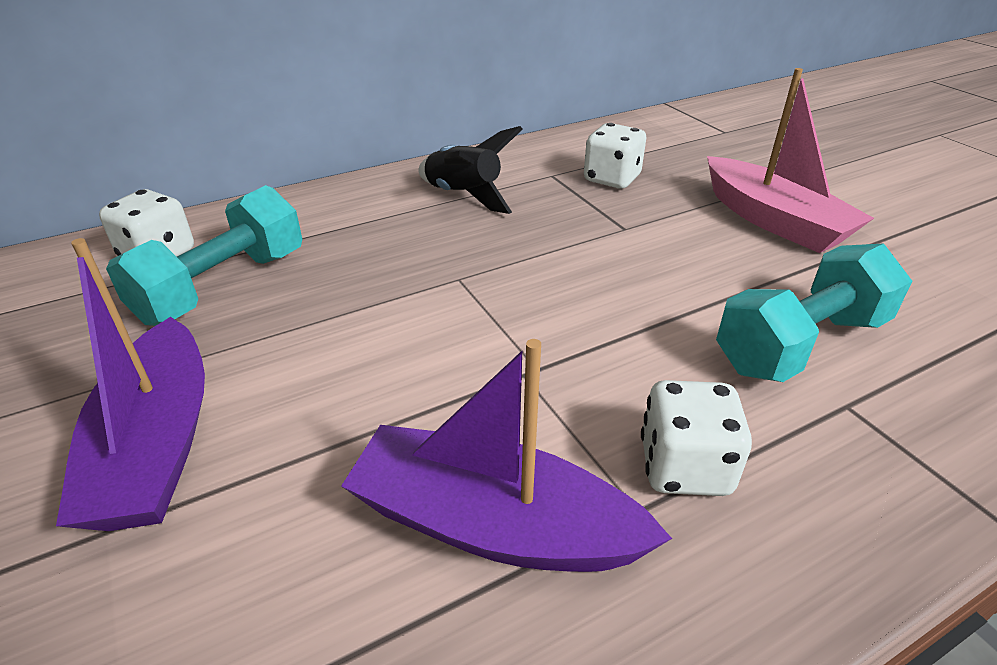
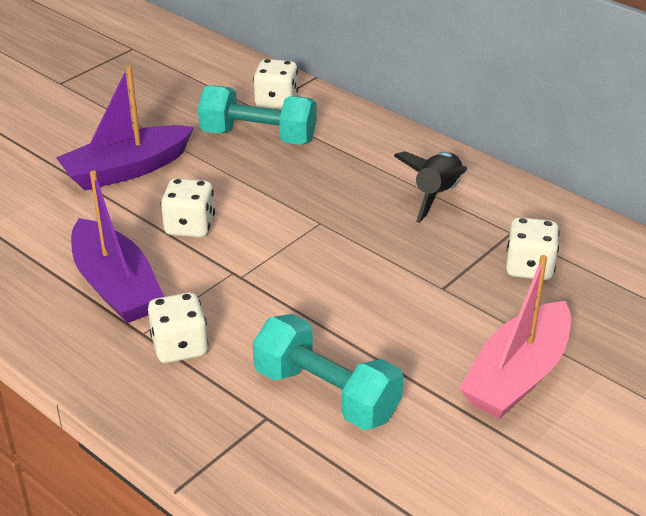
camera: 70 degrees right, 0 degrees up
purple boat [341,339,672,572] -> purple boat turned 150 degrees clockwise [71,171,164,323]
none -> white dice [161,178,215,238]

